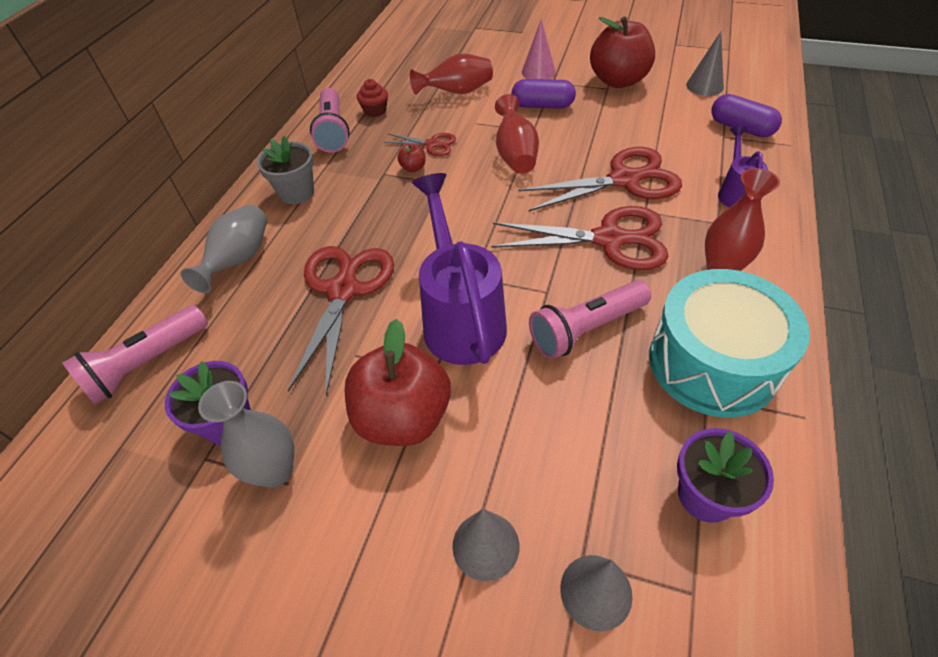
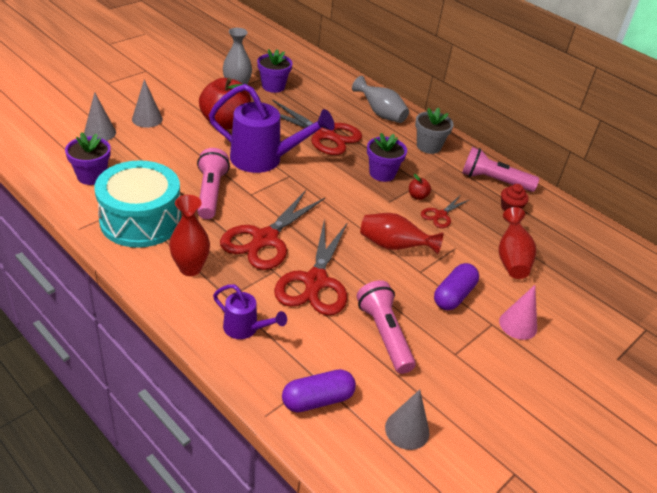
camera: 110 degrees right, 10 degrees down
pink flashlight [62,305,208,404] -> pink flashlight moved to [357,280,416,374]
red apple [590,16,655,88] -> none
none -> purple flower pot [367,133,407,182]

